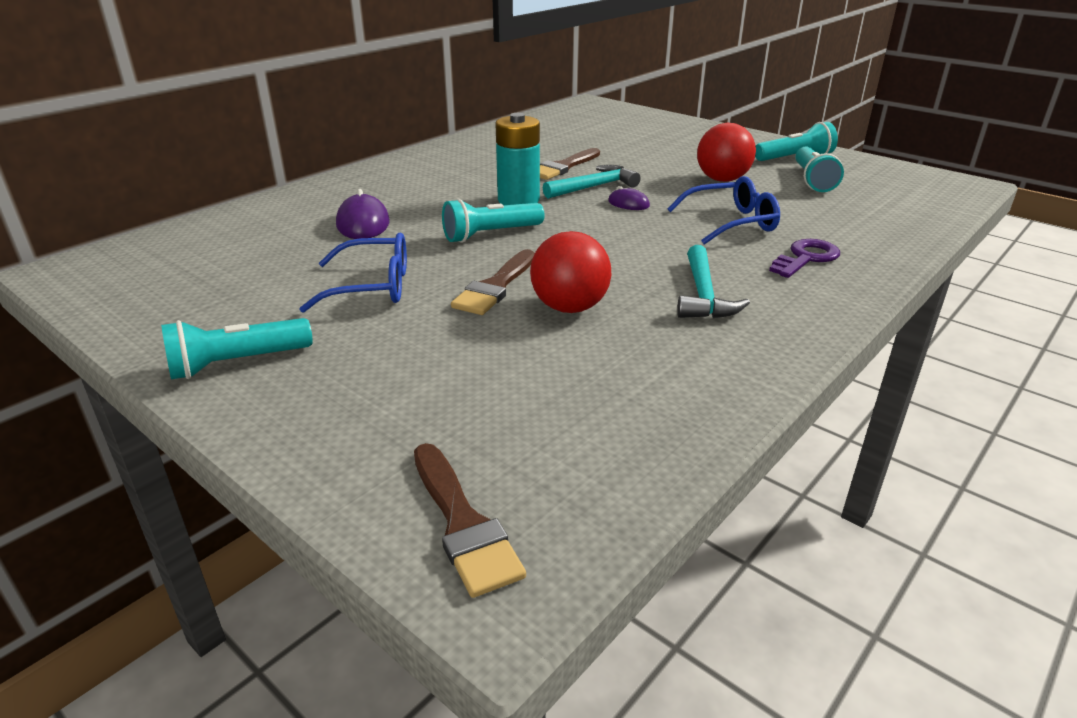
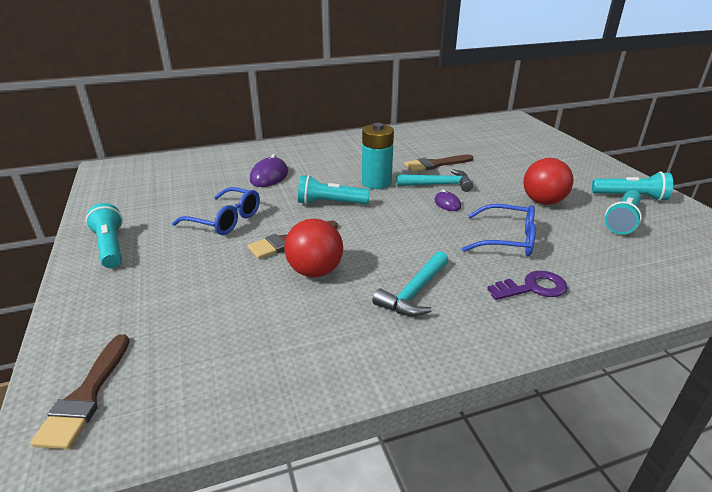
camera: 30 degrees right, 0 degrees up
turquoise flashlight [161,318,313,379] -> turquoise flashlight turned 60 degrees clockwise [86,203,123,268]

